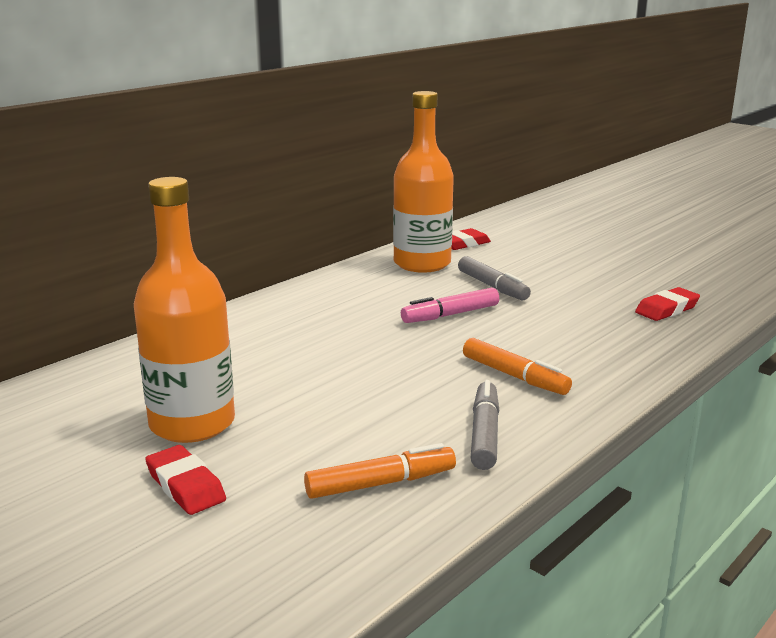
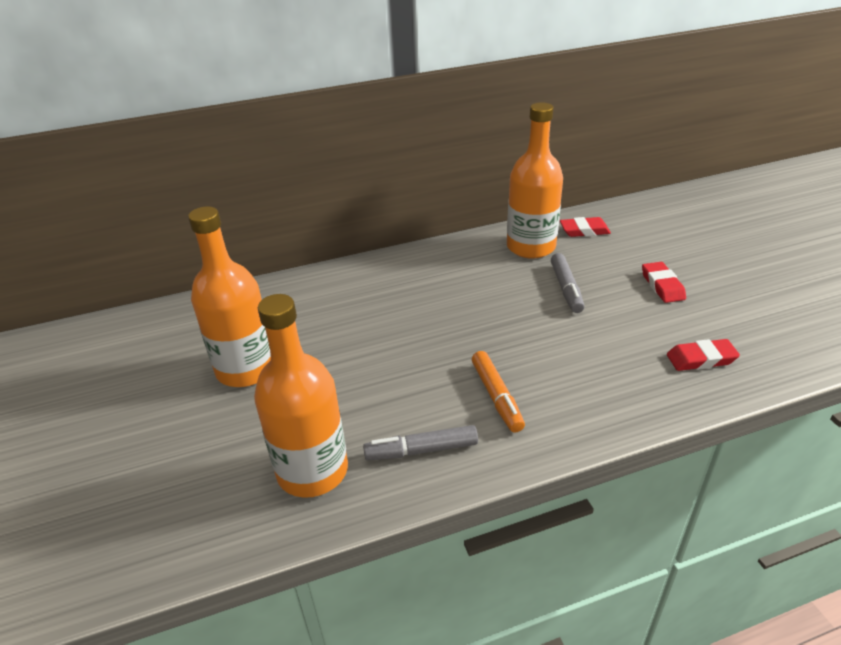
camera: 30 degrees right, 15 degrees up
red eraser [145,445,226,515] -> red eraser moved to [642,262,686,303]
orange marker [304,443,456,499] -> orange bottle [254,294,348,498]
pink marker [401,288,499,323] -> none
grey marker [471,380,500,470] -> grey marker turned 135 degrees counterclockwise [363,425,478,460]

